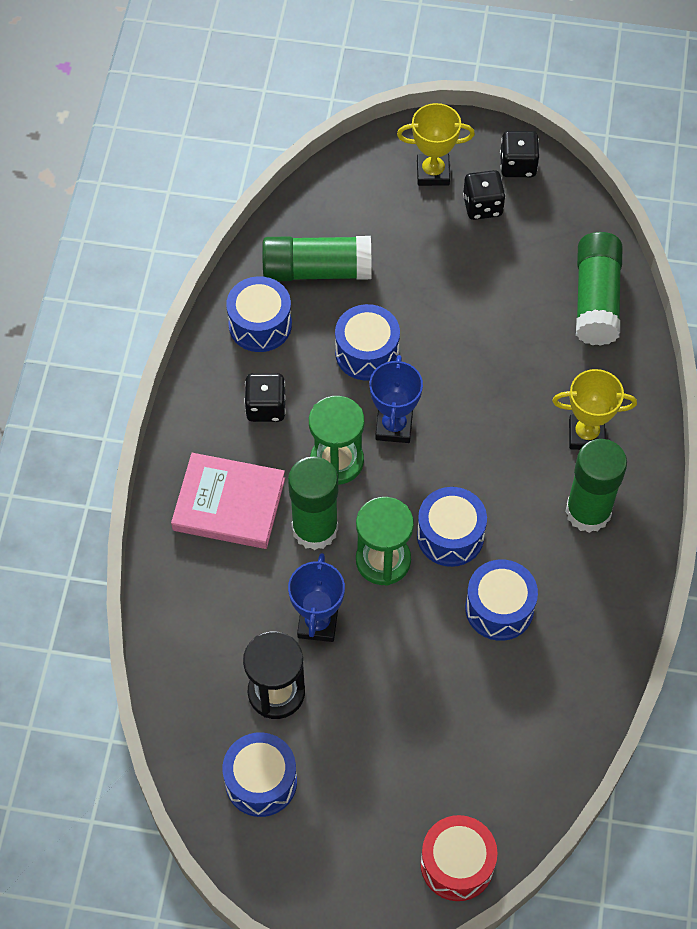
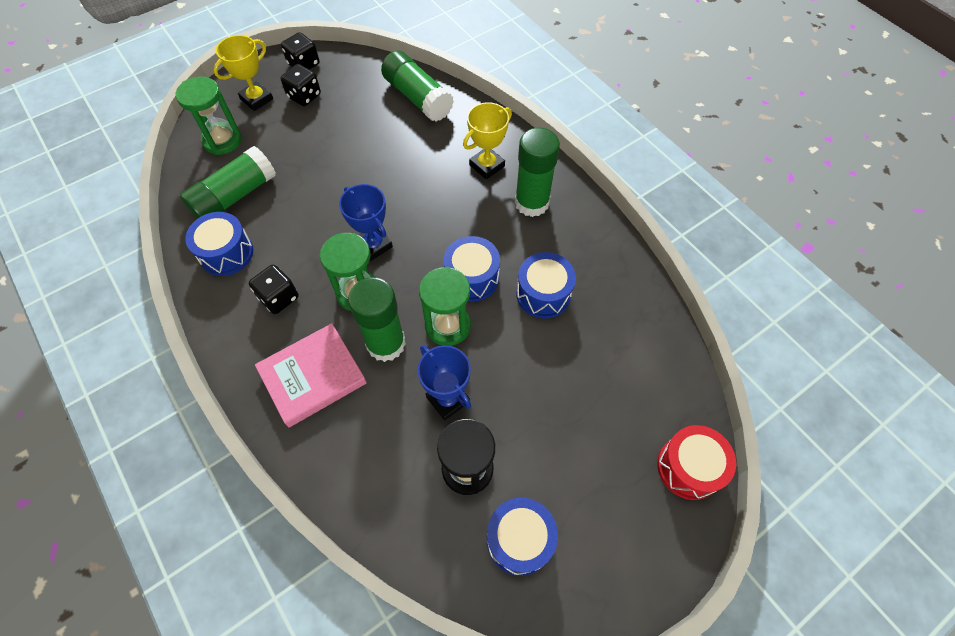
camera: 45 degrees left, 0 degrees up
blue drum [335,304,400,381] -> none
none -> green hourglass [176,77,242,155]

